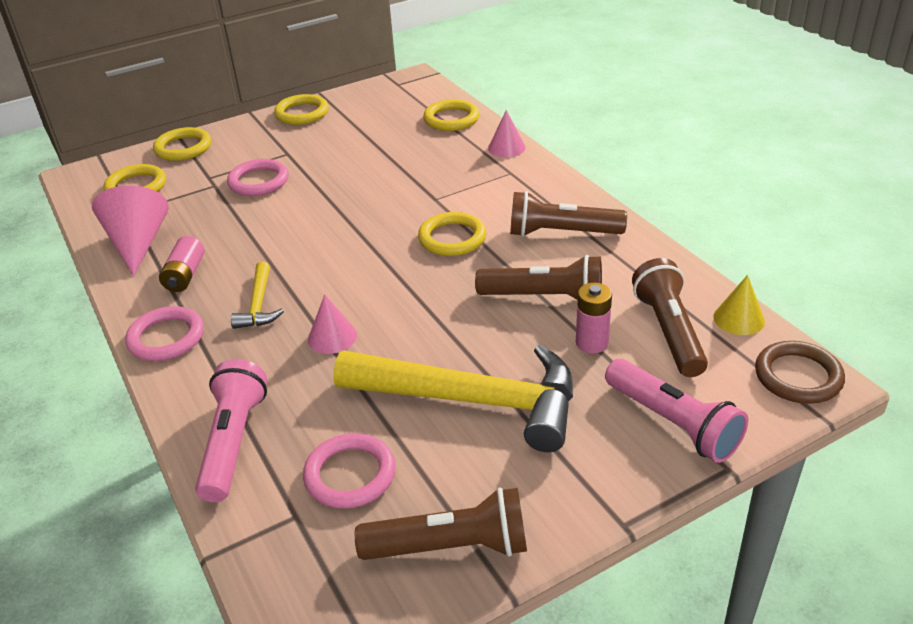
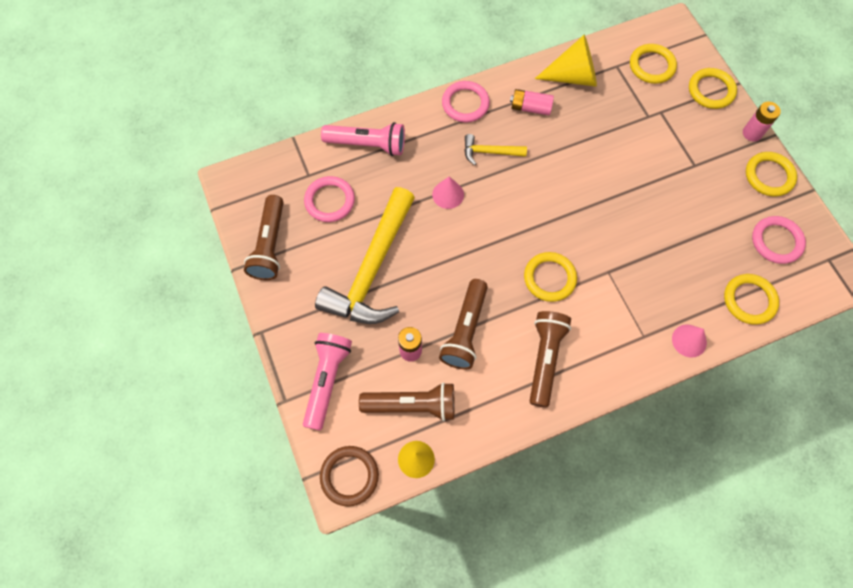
camera: 95 degrees right, 30 degrees up
pink cone [92,185,169,276] -> yellow cone [535,35,597,87]
pink ring [227,159,289,196] -> pink ring moved to [752,216,806,264]
pink flashlight [605,359,748,463] -> pink flashlight turned 135 degrees clockwise [303,333,352,431]
none -> pink battery [743,102,781,142]

